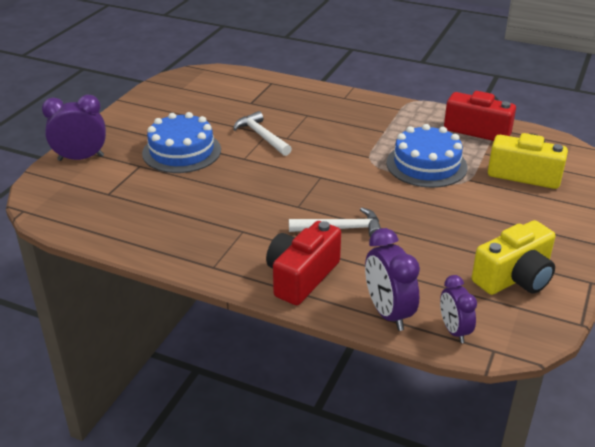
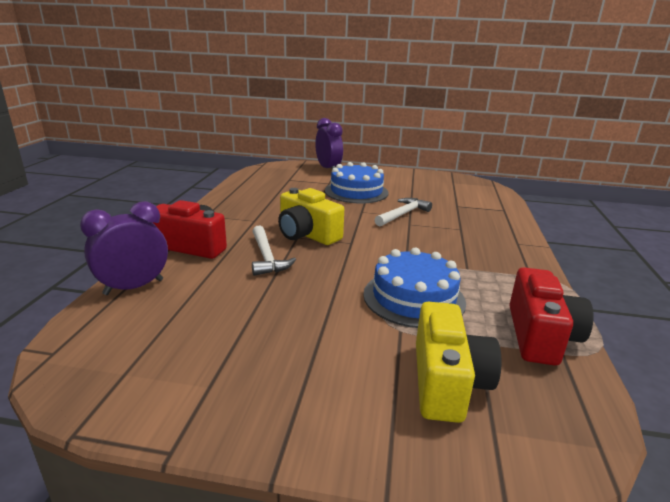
camera: 75 degrees right, 10 degrees down
purple clock [440,275,477,343] -> none
yellow camera [472,220,555,295] -> yellow camera moved to [278,188,344,245]

